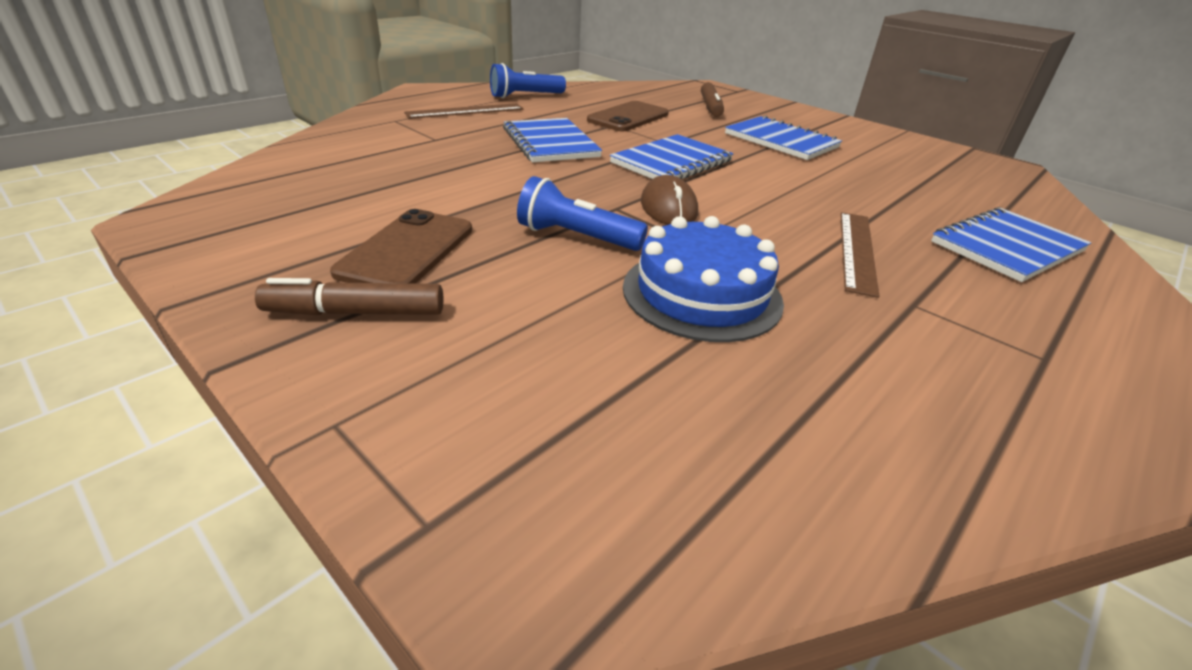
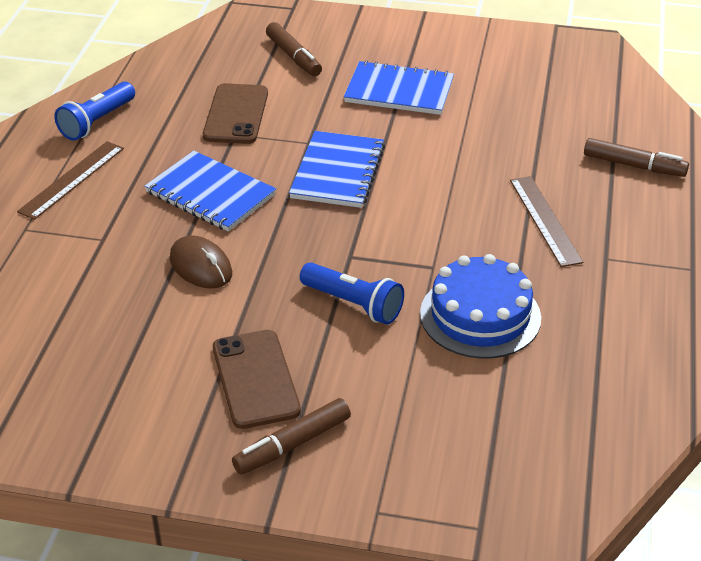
camera: 30 degrees left, 5 degrees up
blue flashlight [517,176,648,251] -> blue flashlight turned 135 degrees counterclockwise [300,262,404,325]
brown mouse [641,175,698,225] -> brown mouse moved to [170,235,232,288]
blue notebook [931,207,1091,282] -> brown marker [584,138,689,177]

